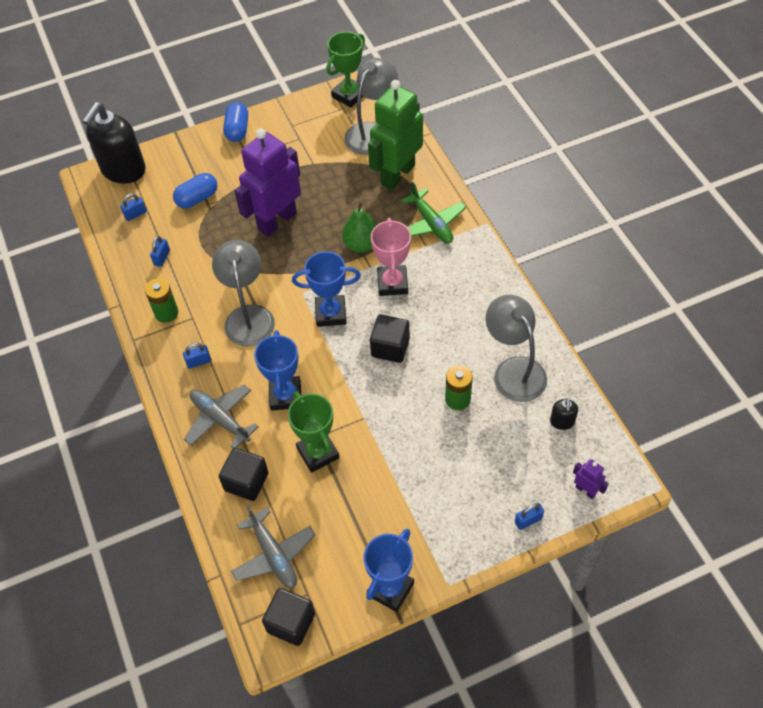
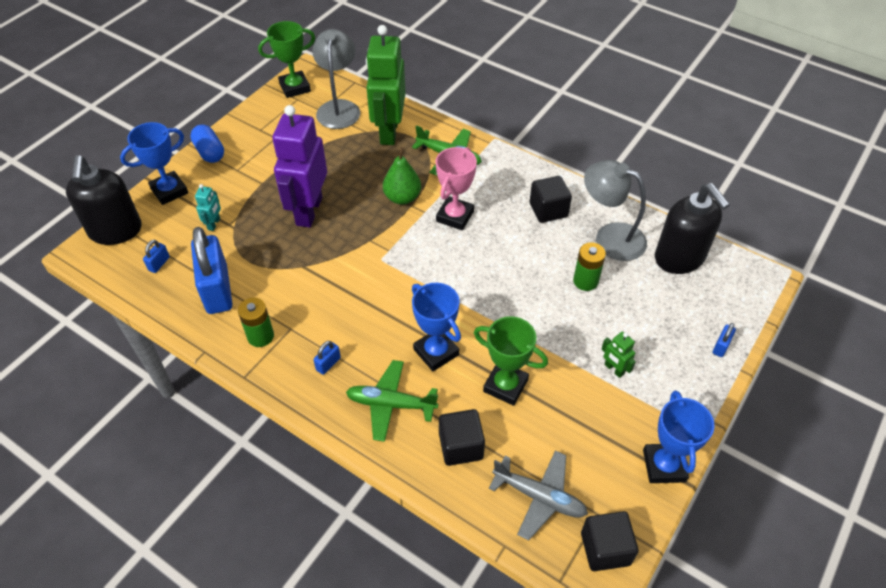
camera: 35 degrees left, 5 degrees down
blue padlock [150,236,170,267] -> blue padlock [191,227,232,314], size x2.46
blue capsule [173,173,218,209] -> turquoise robot [195,184,221,231]
grey plane [184,385,259,448] -> green plane [346,360,439,442]
grey lamp [212,240,275,347] -> none
blue trophy [292,251,361,327] -> blue trophy moved to [120,122,188,205]
green trophy [326,32,365,108] -> green trophy turned 60 degrees clockwise [258,21,315,98]
black cube [370,315,410,363] -> black cube moved to [530,176,572,223]
pink trophy [371,218,411,296] -> pink trophy turned 60 degrees clockwise [436,147,477,230]
black soap dispenser [550,398,578,430] -> black soap dispenser [655,183,730,274], size x2.32
purple robot [573,459,609,499] -> none
none -> green robot [602,332,636,378]

